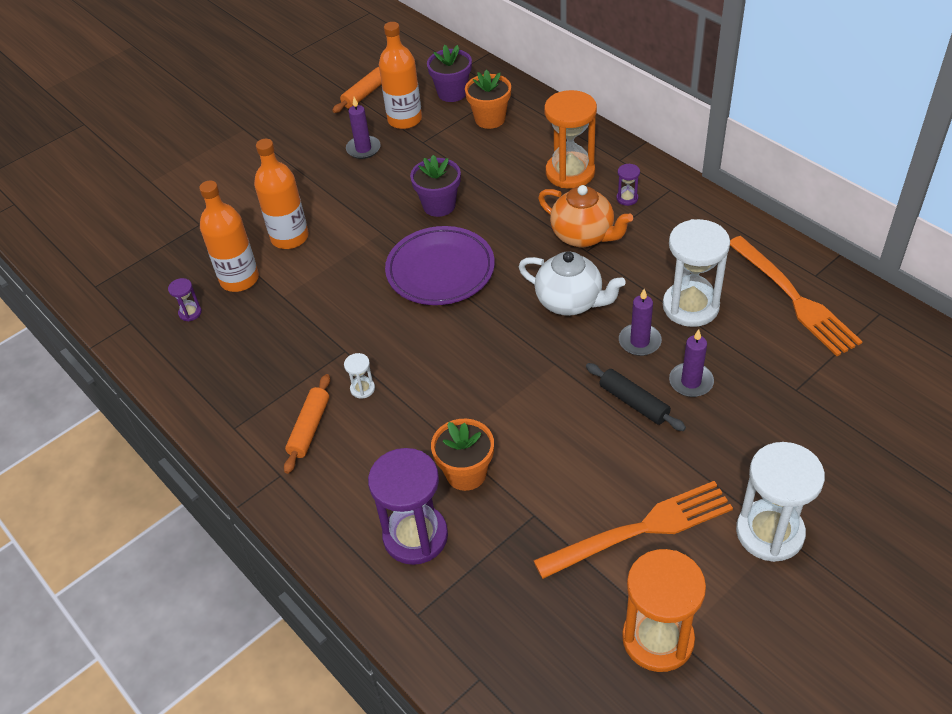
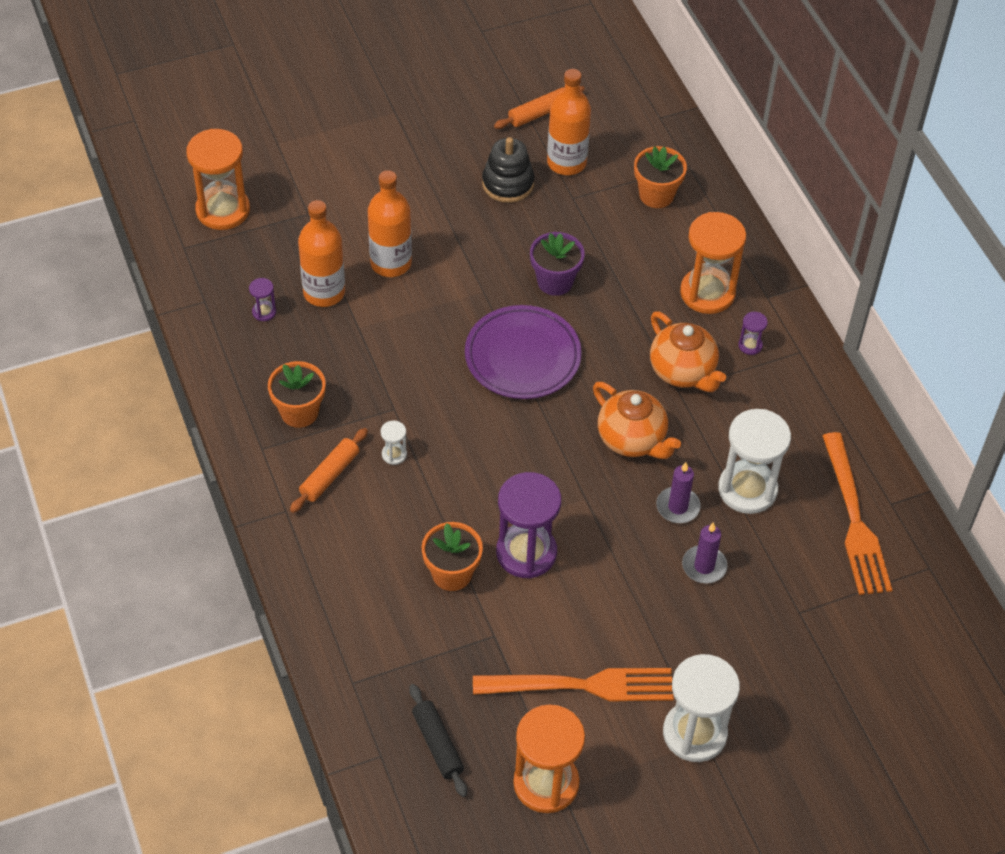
camera: 15 degrees right, 5 degrees up
purple candle [346,97,381,159] -> black stacking toy [482,137,535,203]
purple hourglass [368,448,448,565] -> purple hourglass moved to [496,472,561,578]
purple flower pot [427,45,472,102] -> none
white teapot [518,252,626,316] -> orange teapot [593,382,681,459]
black rolling pin [586,363,686,431] -> black rolling pin moved to [409,684,467,797]
none -> orange hourglass [186,129,250,230]
none -> orange flower pot [268,361,326,428]

